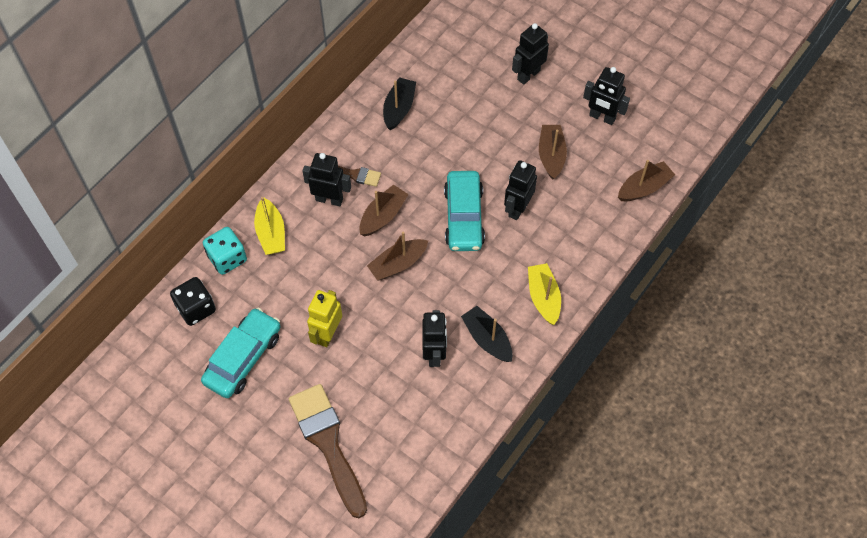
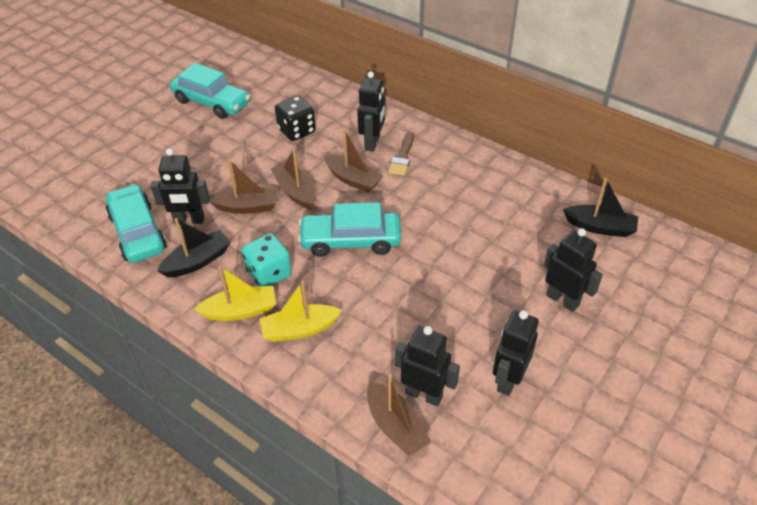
camera: 90 degrees right, 15 degrees down
black dice [170,277,216,326] -> black dice moved to [275,96,316,141]
turquoise dice [203,227,247,275] -> turquoise dice moved to [242,233,292,286]
yellow boat [254,197,285,255] -> yellow boat moved to [259,281,342,342]
brown brush [289,384,367,518] -> none
yellow robot [307,290,342,347] -> none
black boat [383,77,416,131] -> black boat moved to [563,178,638,237]
black robot [504,160,537,220] -> black robot moved to [395,326,460,407]
brown boat [539,125,567,180] -> brown boat moved to [209,160,278,214]
none -> turquoise car [106,184,166,263]

